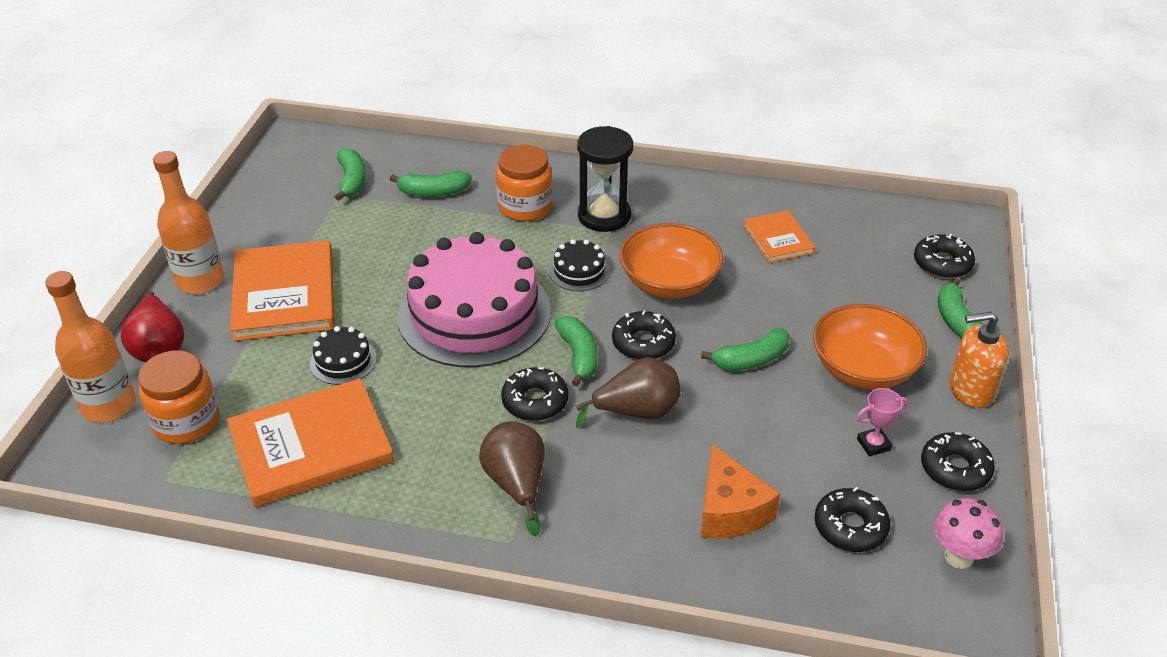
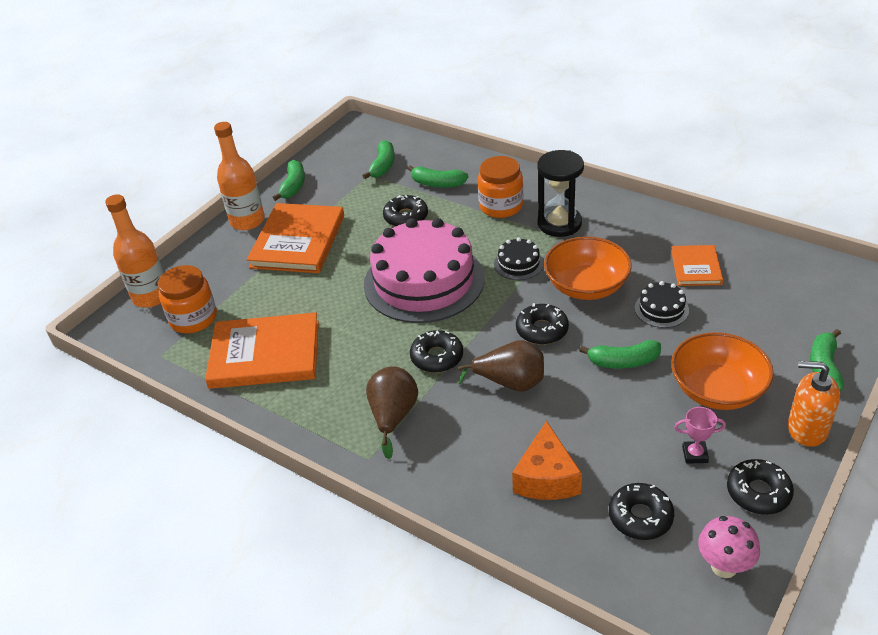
camera: 25 degrees right, 0 degrees up
red pear [121,291,184,362] -> none
black cake [310,326,377,385] -> black cake moved to [635,281,689,328]
green banana [555,316,598,387] -> green banana moved to [273,160,305,201]
black donut [914,234,975,279] -> black donut moved to [383,195,428,227]

